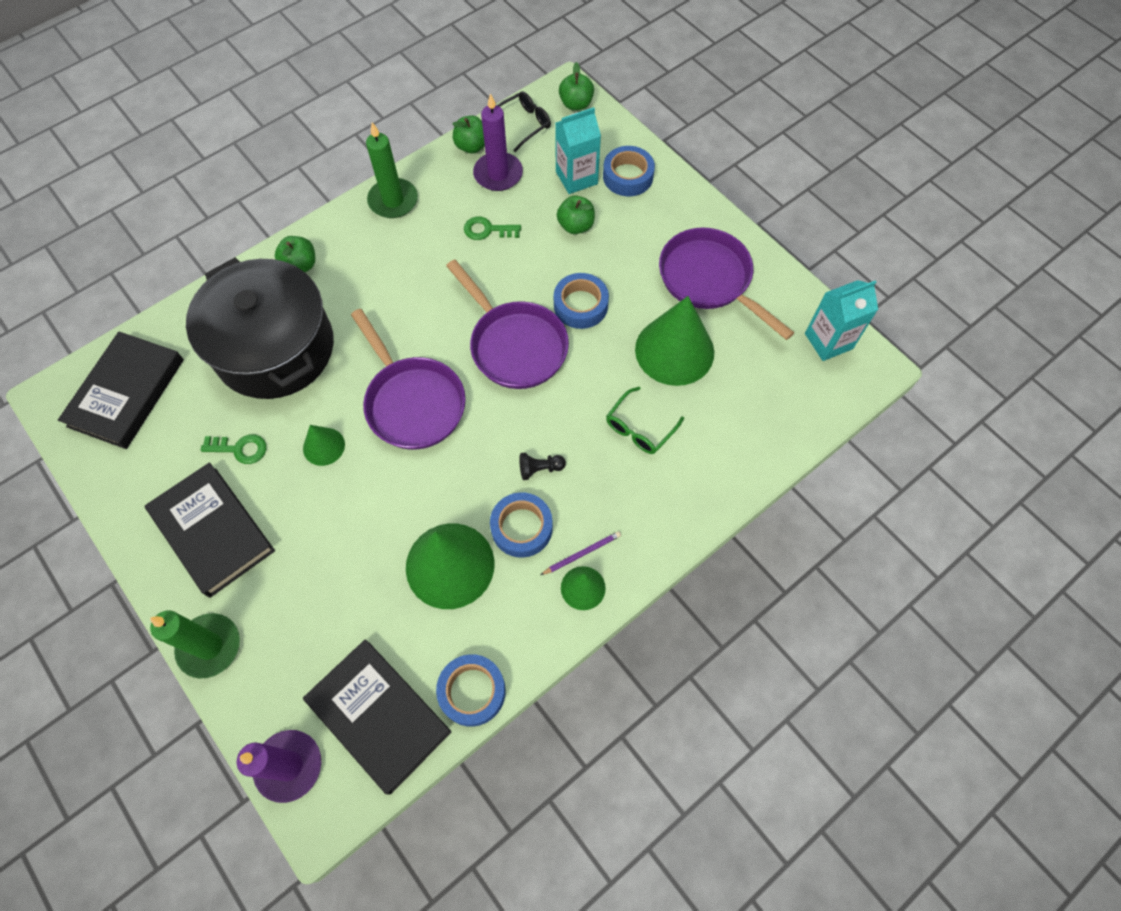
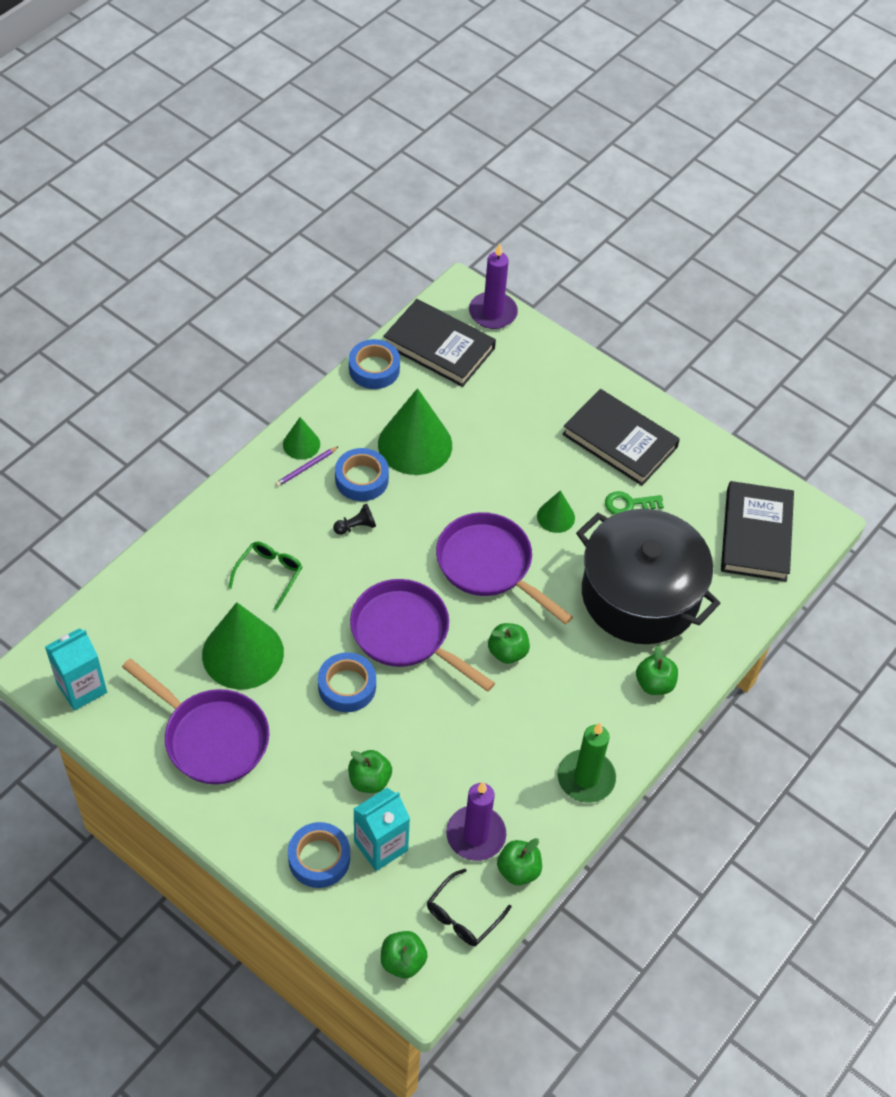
camera: 165 degrees right, 10 degrees down
green candle [150,610,240,679] -> none
green key [464,216,521,240] -> none
none -> green apple [488,623,530,664]

